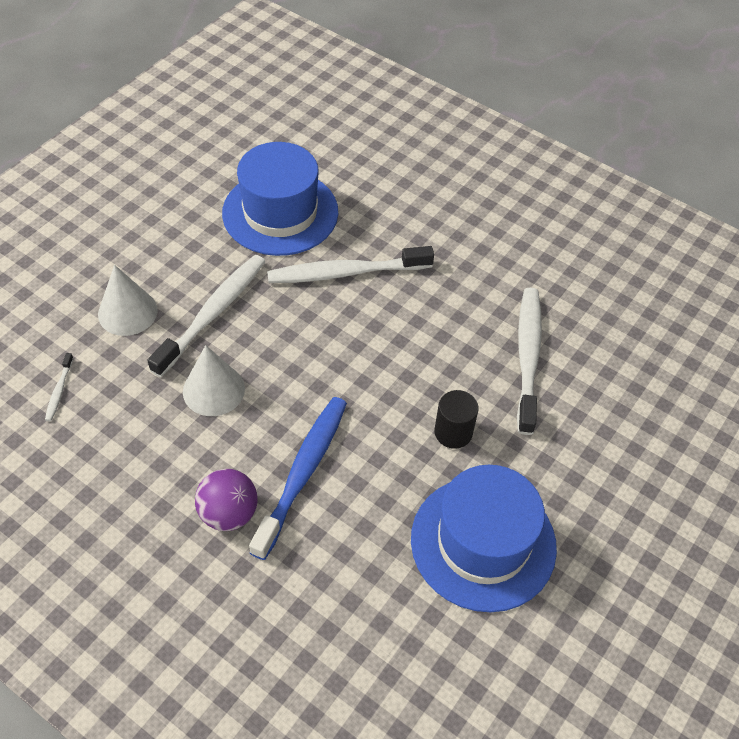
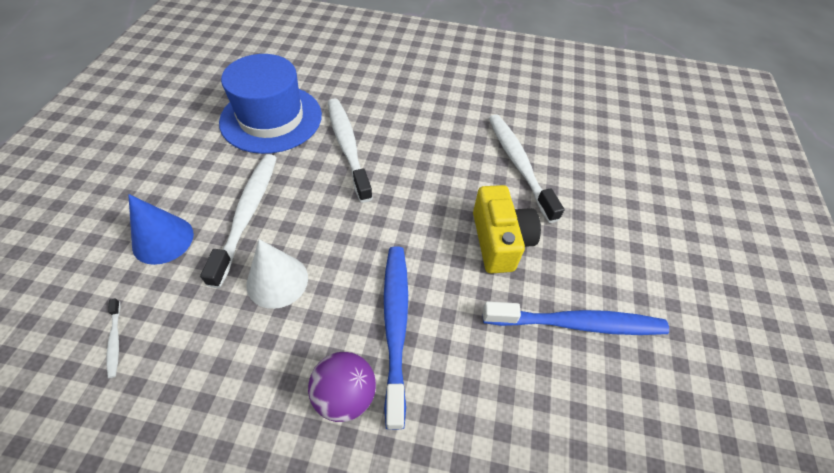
camera: 25 degrees left, 0 degrees up
white cone [98,265,158,336] -> blue cone [128,194,194,265]
white toothbrush [267,246,434,283] -> white toothbrush turned 105 degrees clockwise [328,99,373,203]
blue hat [411,465,557,612] -> blue toothbrush [483,301,669,335]
black cylinder [434,390,479,449] -> yellow camera [473,185,541,273]

